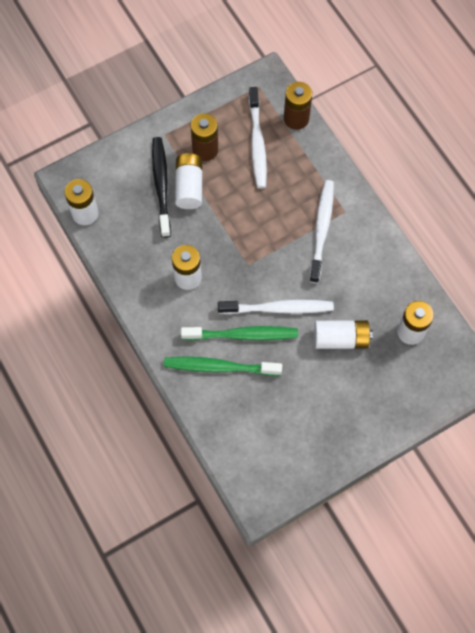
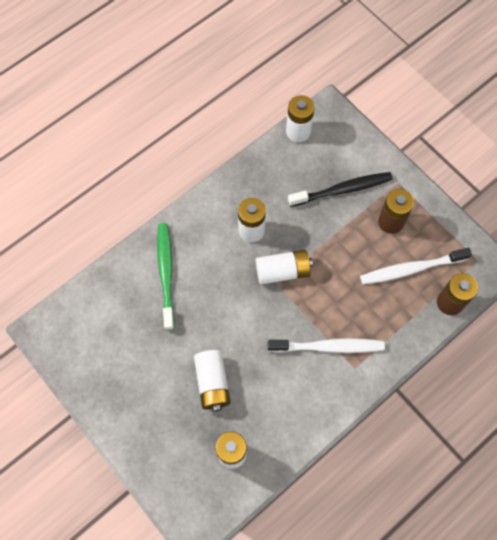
camera: 80 degrees right, 0 degrees up
white battery [175,153,202,209] -> white battery moved to [256,250,313,285]
green toothbrush [181,326,298,340] -> none
white toothbrush [218,300,334,314] -> none

